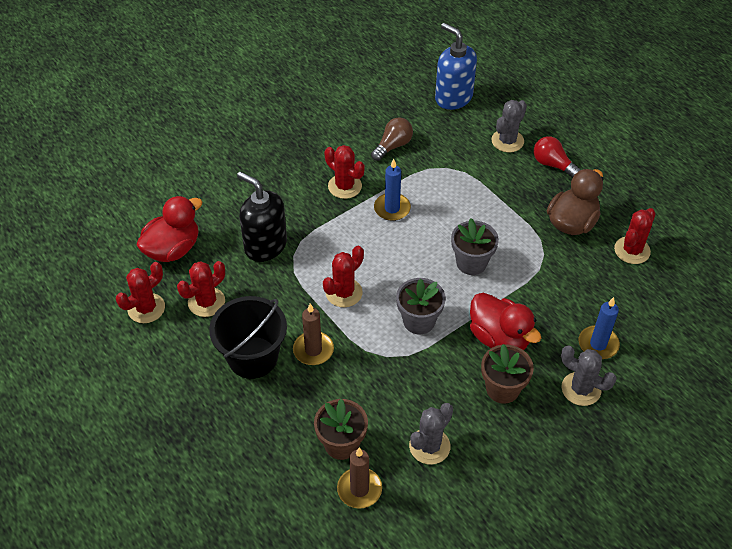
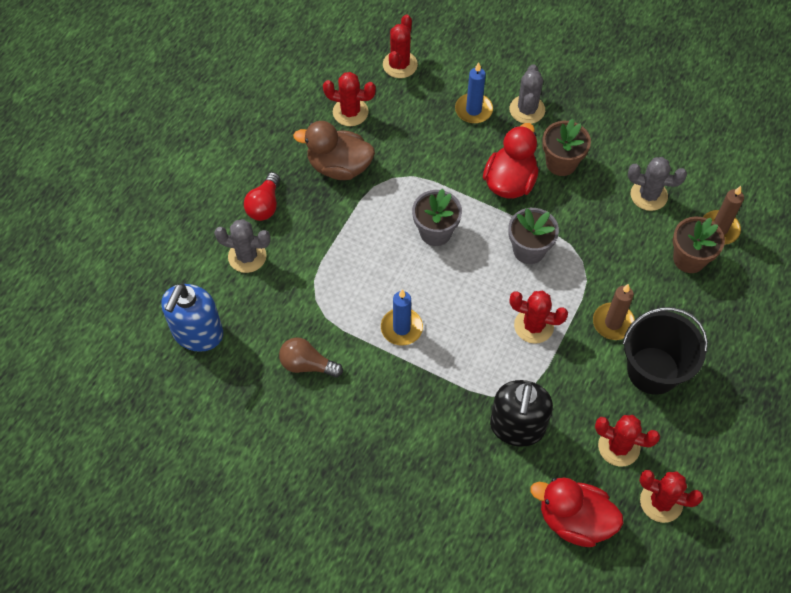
camera: 115 degrees left, 10 degrees up
red cactus [324,145,365,199] -> red cactus moved to [383,14,418,78]

